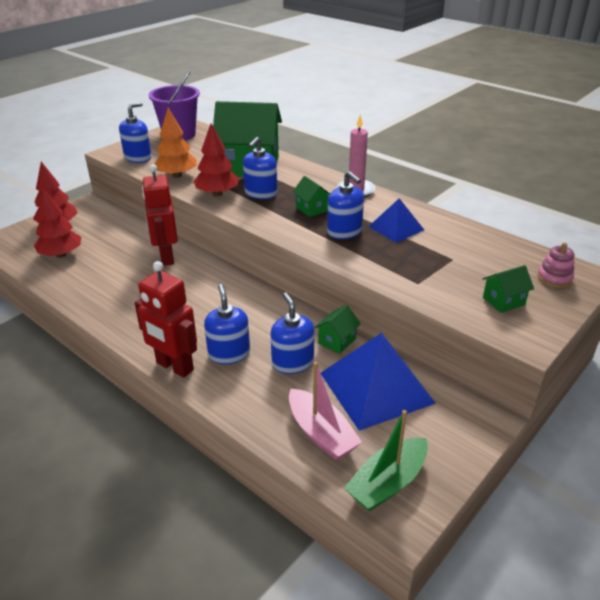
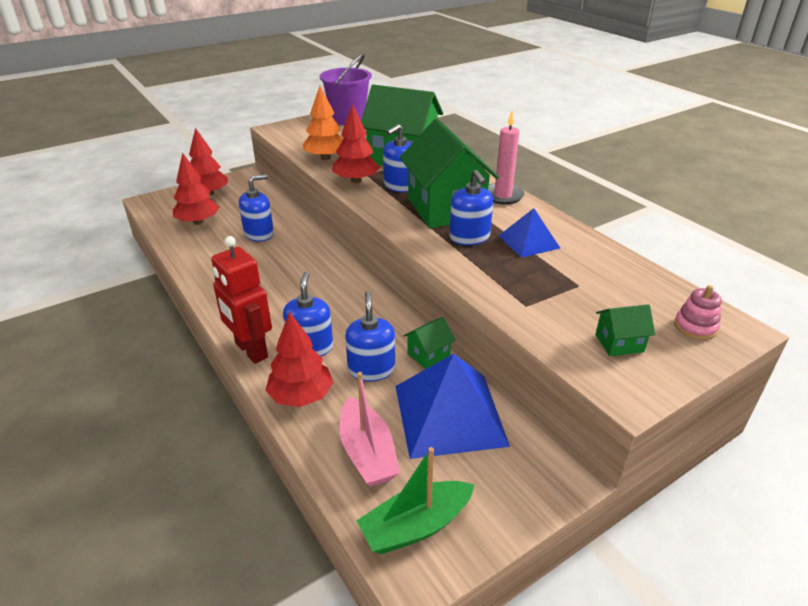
camera: 15 degrees right, 0 degrees up
blue soap dispenser [119,102,152,163] -> blue soap dispenser moved to [239,174,274,242]
red robot [142,164,178,266] -> none
green house [293,176,330,217] -> green house [400,119,499,228], size x2.37
none -> red tree [265,312,334,407]

